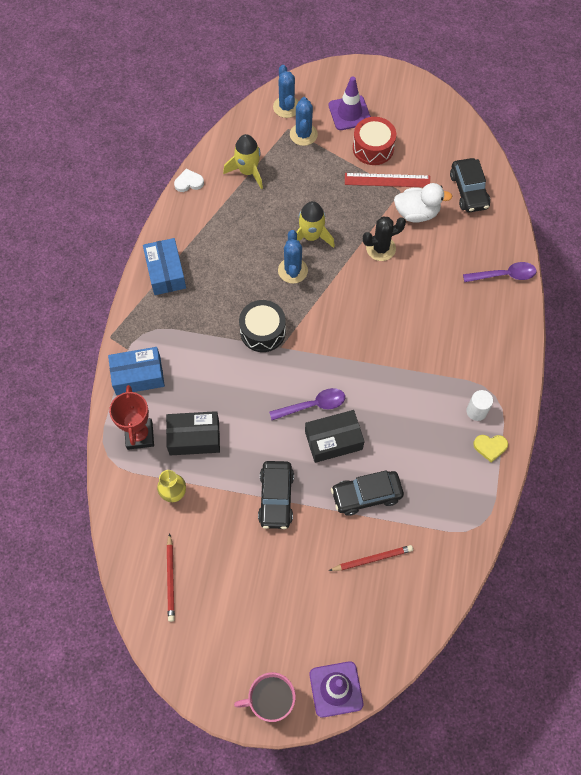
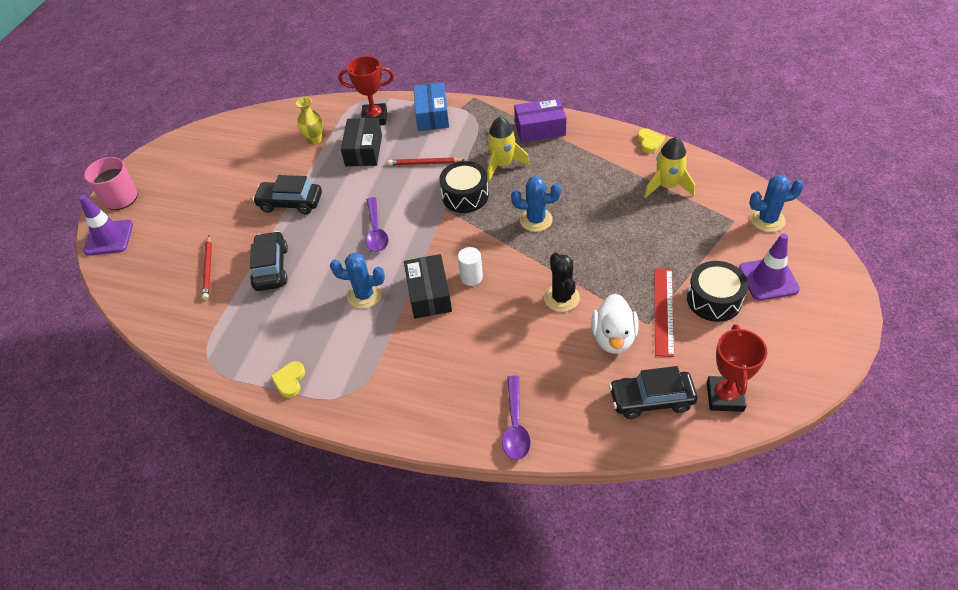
camera: 100 degrees right, 15 degrees down
blue box [143,238,186,295] -> purple box [514,98,567,142]
red pencil [167,533,175,622] -> red pencil moved to [388,157,464,165]
white heart [174,168,204,192] -> yellow heart [637,128,665,153]
blue cactus [290,97,318,146] -> blue cactus moved to [330,252,385,309]
yellow rocket [297,201,335,248] -> yellow rocket moved to [487,116,530,181]
black box [305,410,365,463] -> black box moved to [404,254,452,319]
red drum [353,117,396,165] -> black drum [687,261,748,322]
white cylinder [466,390,493,421] -> white cylinder moved to [458,247,483,286]
none -> red trophy [707,324,767,412]

